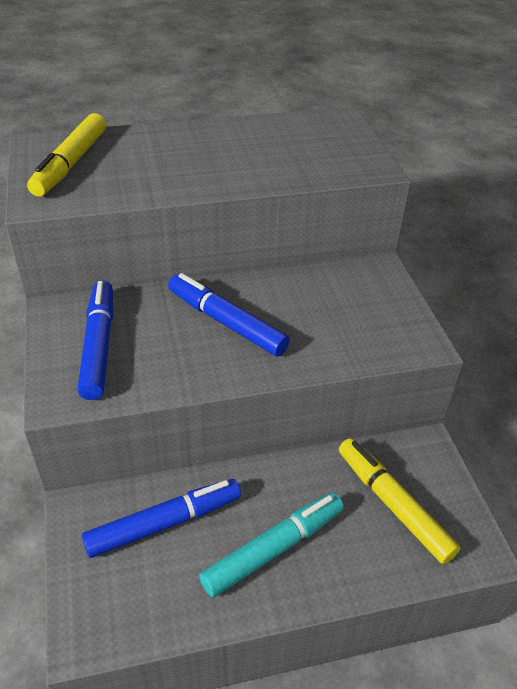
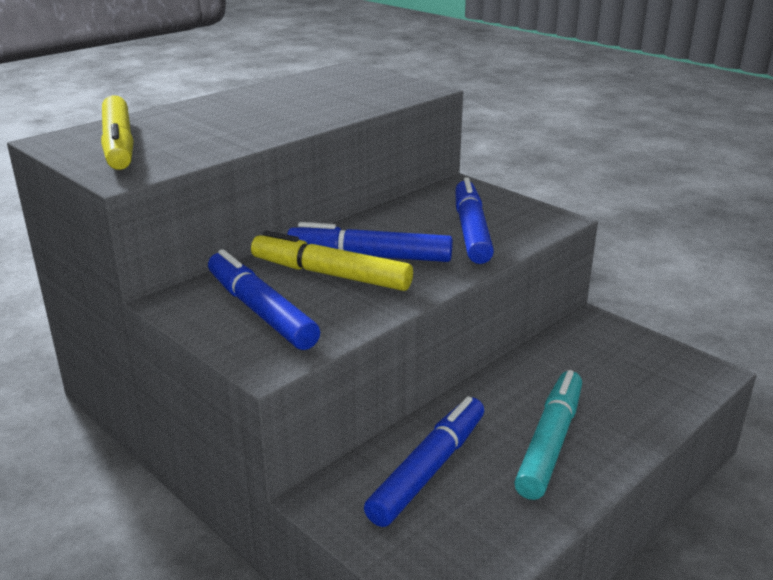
camera: 30 degrees left, 15 degrees down
yellow marker [339,438,460,564] -> yellow marker moved to [251,231,413,291]
none -> blue marker [455,177,494,264]

